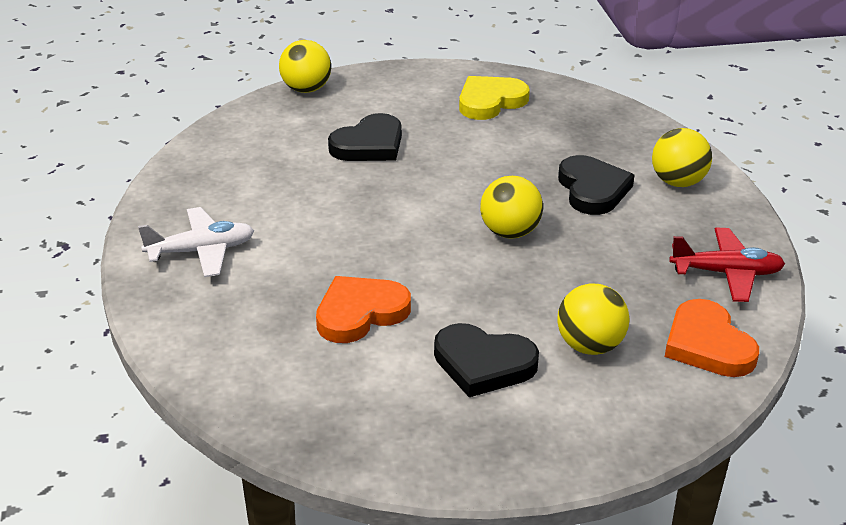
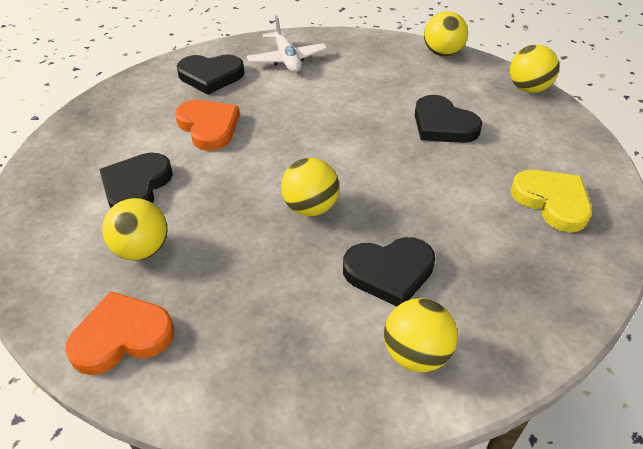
camera: 90 degrees right, 10 degrees up
red plane [669,228,785,302] -> none
none -> black heart [177,54,244,95]
none -> yellow ball [424,11,468,57]

